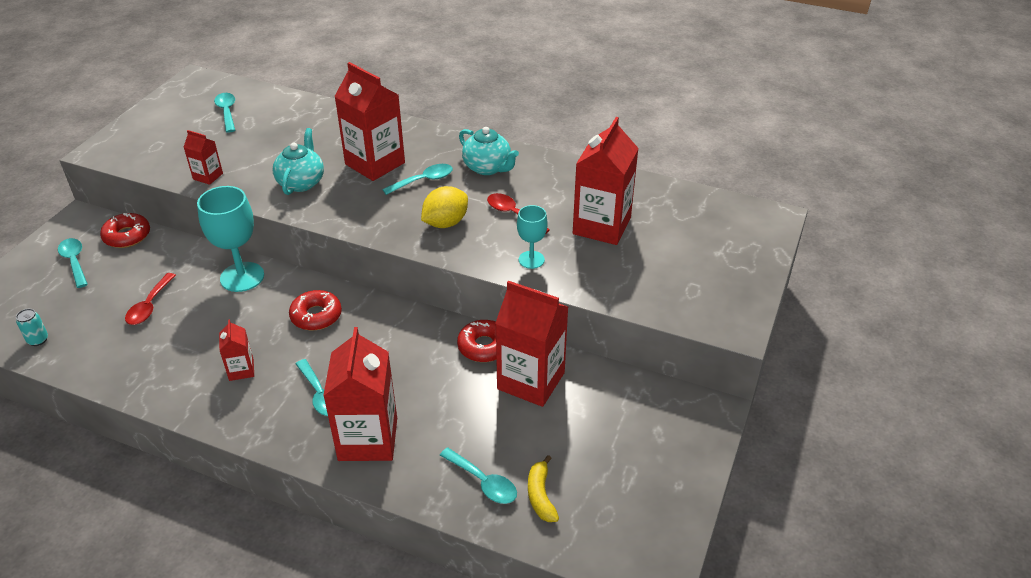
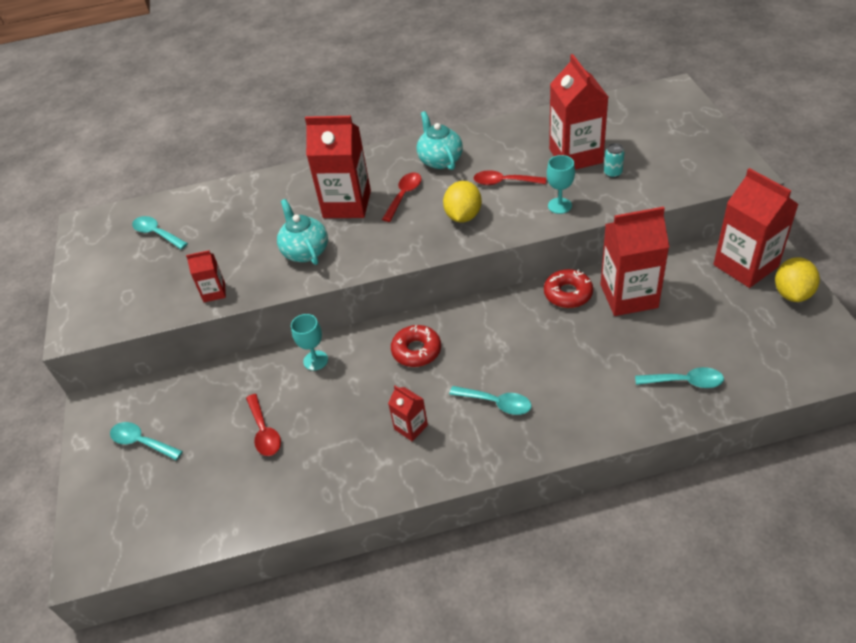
camera: 30 degrees left, 5 degrees up
turquoise can [16,309,48,346] -> turquoise can moved to [604,143,624,178]
red donut [100,213,150,248] -> none
turquoise goblet [197,186,264,292] -> turquoise goblet [291,314,328,371], size x0.57
red carton [323,327,397,461] -> red carton moved to [713,168,799,288]
turquoise spoon [382,164,453,195] -> red spoon [382,173,422,222]
turquoise teapot [459,127,519,175] -> turquoise teapot turned 120 degrees counterclockwise [417,111,463,170]
yellow banana [528,455,559,522] -> none
none -> yellow lemon [775,257,820,302]

